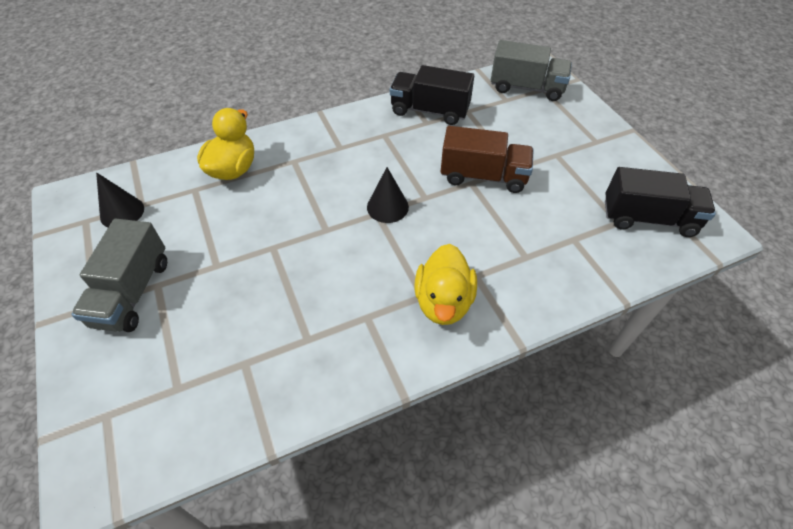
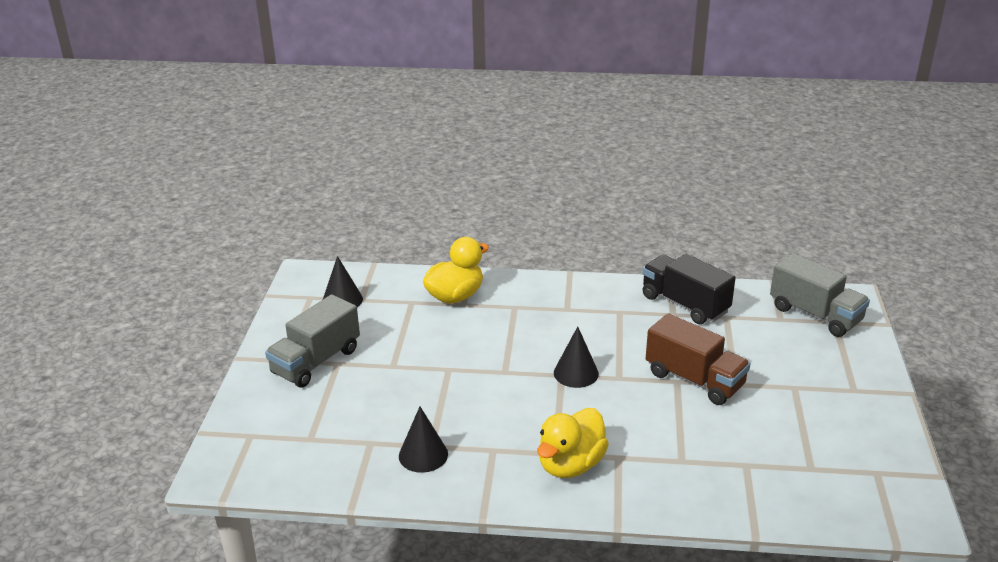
camera: 30 degrees right, 20 degrees down
black truck [605,167,716,237] -> none
none -> black cone [399,407,448,473]

